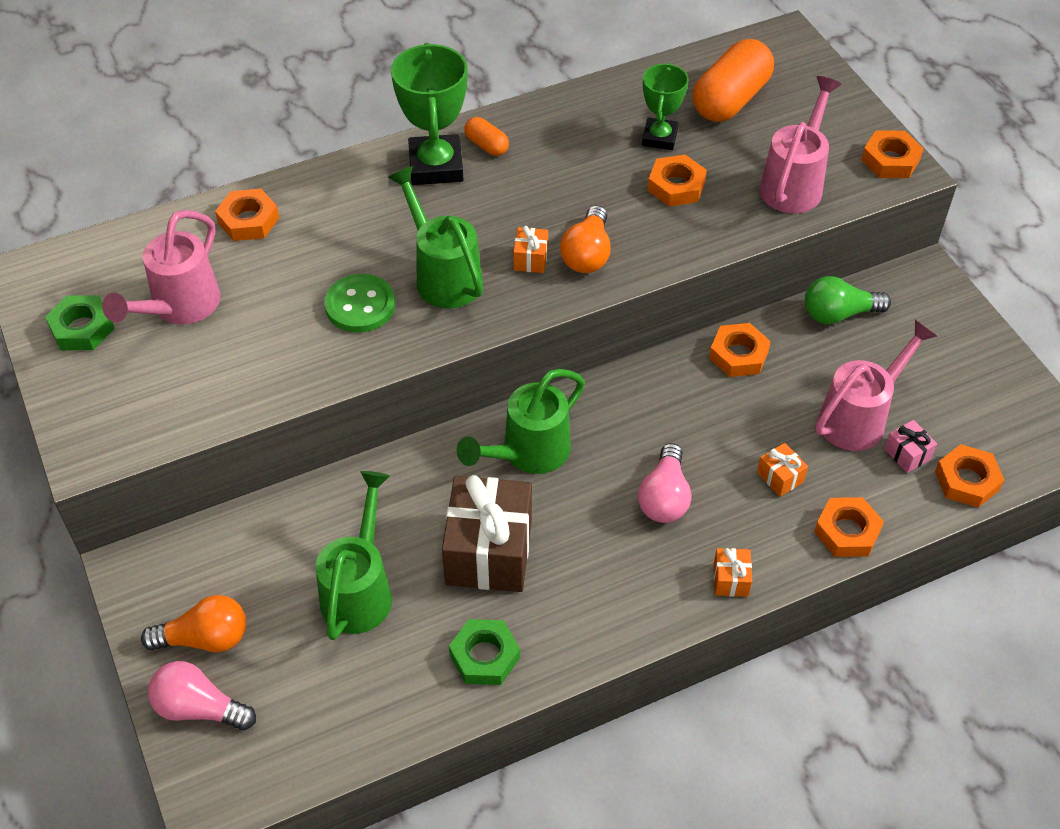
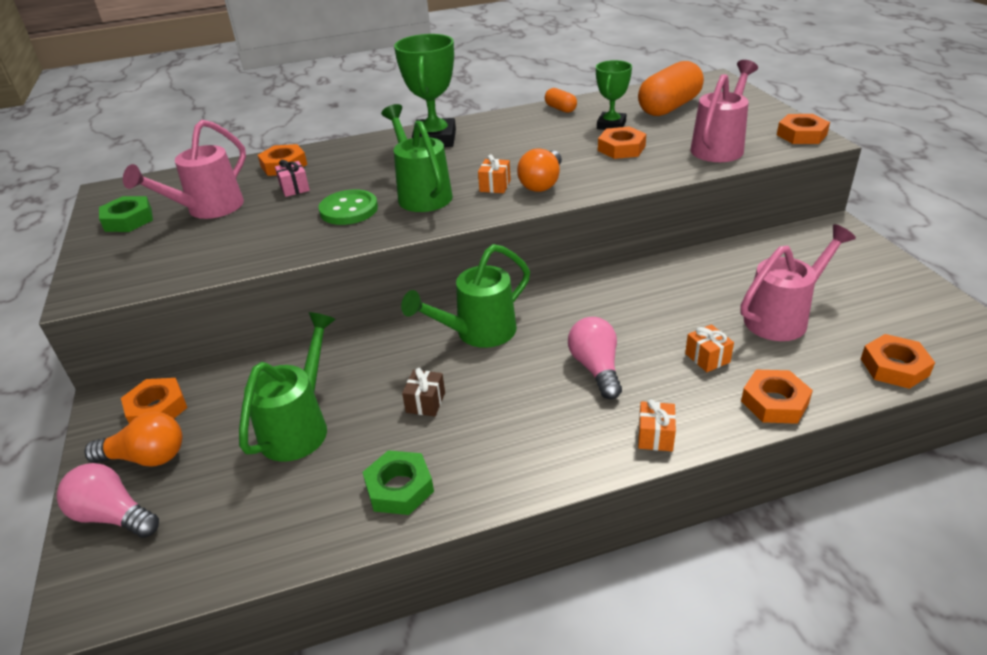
camera: 10 degrees right, 15 degrees down
brown gift [442,475,532,592] -> brown gift [402,368,445,416], size x0.43
orange capsule [464,117,509,156] -> orange capsule moved to [545,88,577,113]
pink light bulb [638,443,691,523] -> pink light bulb turned 150 degrees clockwise [568,317,622,399]
orange nut [709,323,771,377] -> orange nut moved to [121,378,187,423]
green light bulb [805,276,891,324] -> none
pink gift [884,420,937,473] -> pink gift moved to [275,160,310,197]

